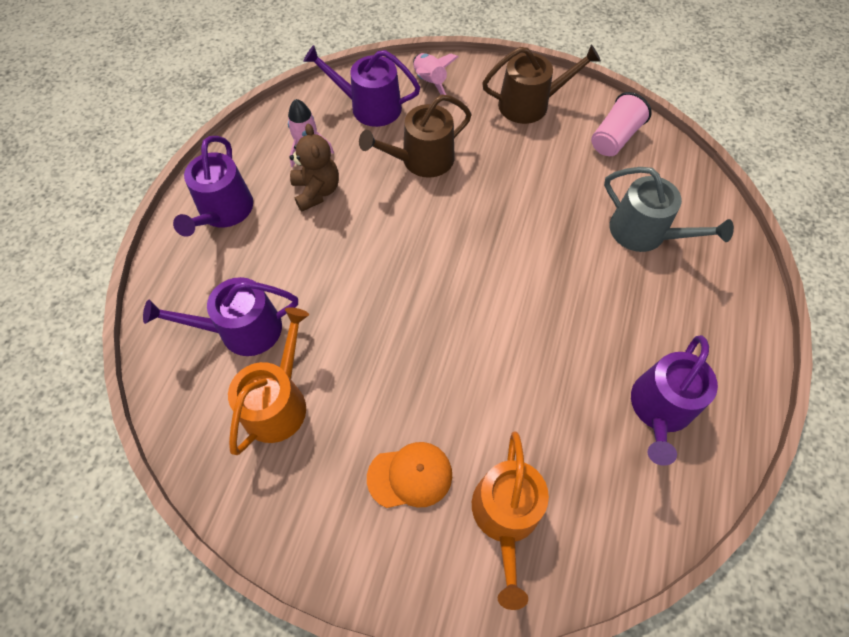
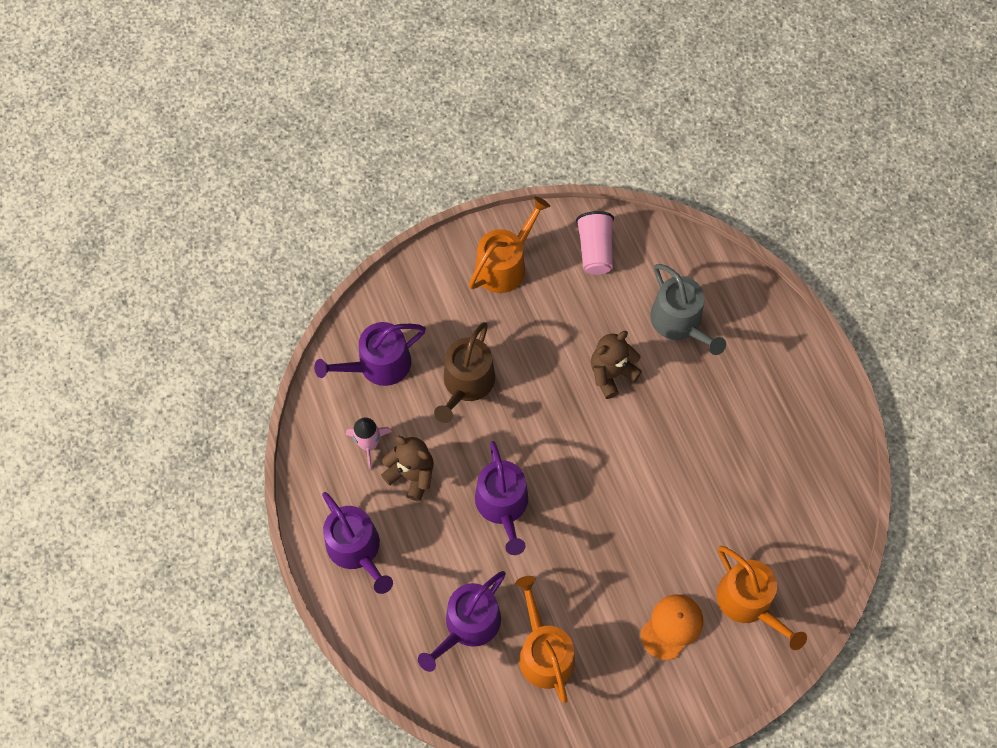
camera: 40 degrees left, 5 degrees up
pink rocket [413,53,458,95] -> none
brown watering can [482,45,601,124] -> orange watering can [469,196,550,293]
grey watering can [604,167,734,252] -> grey watering can turned 60 degrees clockwise [650,264,726,355]
purple watering can [631,335,718,466] -> purple watering can moved to [475,441,528,555]
none -> brown teddy bear [591,331,642,399]

